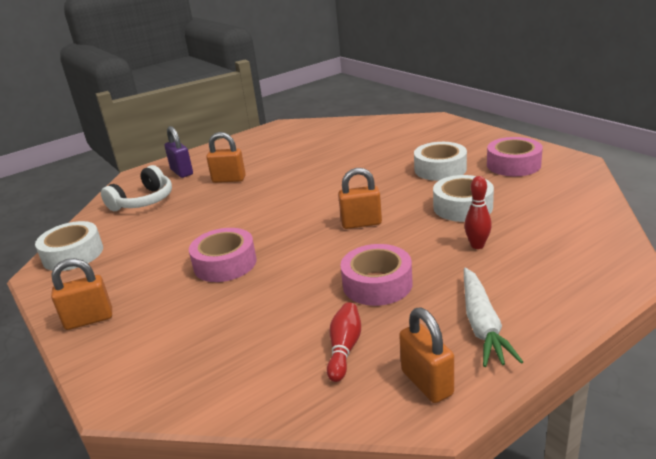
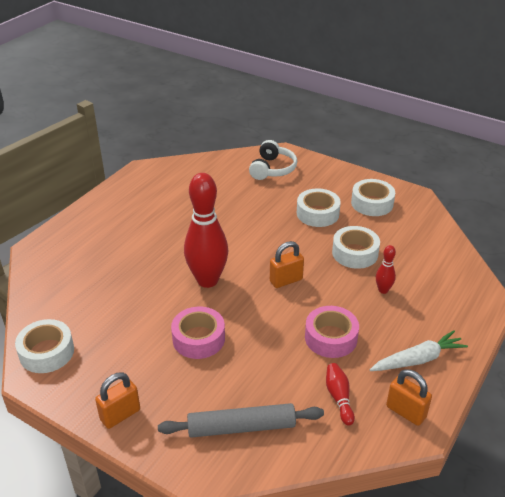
camera: 25 degrees left, 10 degrees up
white headphones [101,165,172,211] -> white headphones moved to [249,140,297,180]
purple padlock [164,126,193,178] -> none
orange padlock [206,132,246,183] -> none
white carrot [464,267,523,367] -> white carrot turned 90 degrees counterclockwise [370,330,468,371]
pink tape [487,137,543,176] -> white tape [351,179,395,216]
none -> grey rolling pin [158,403,324,438]
none -> red bowling pin [184,173,228,288]

